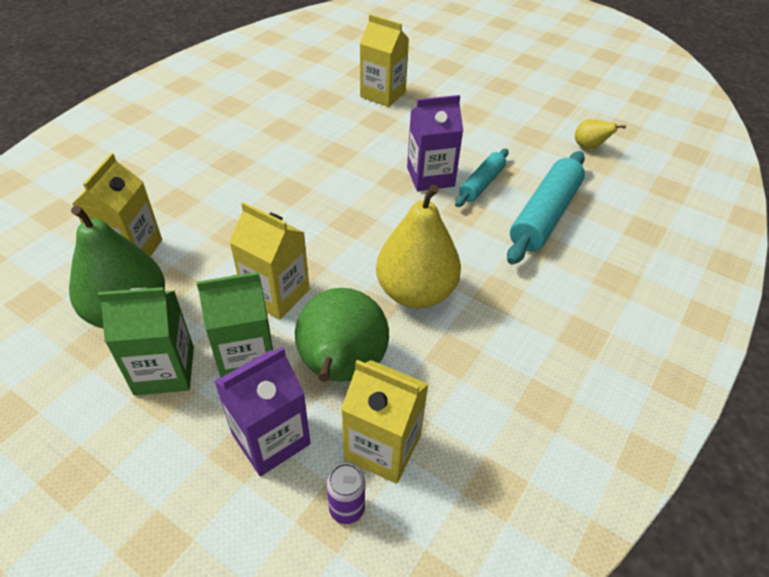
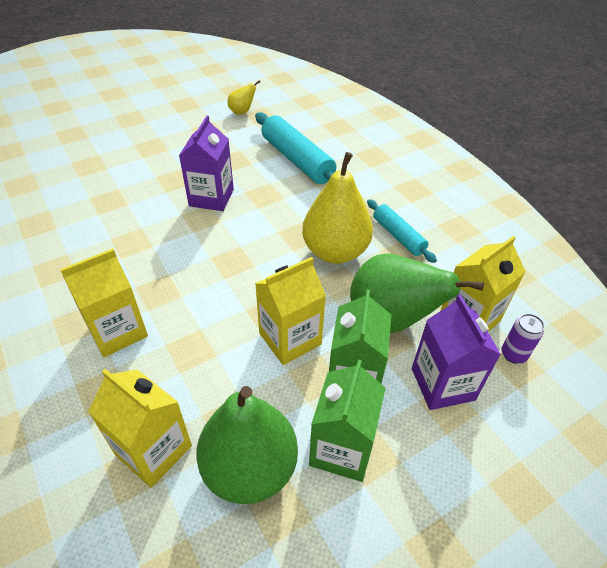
camera: 65 degrees left, 0 degrees up
yellow carton [360,14,409,107] -> yellow carton moved to [60,249,148,357]
turquoise rolling pin [455,149,509,207] -> turquoise rolling pin moved to [367,199,437,263]

